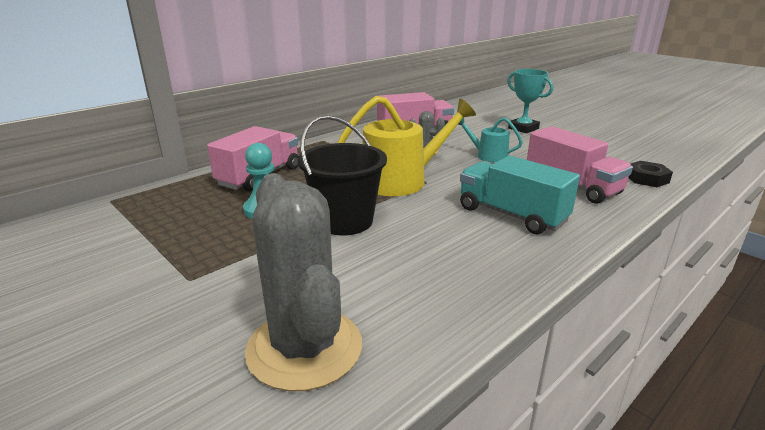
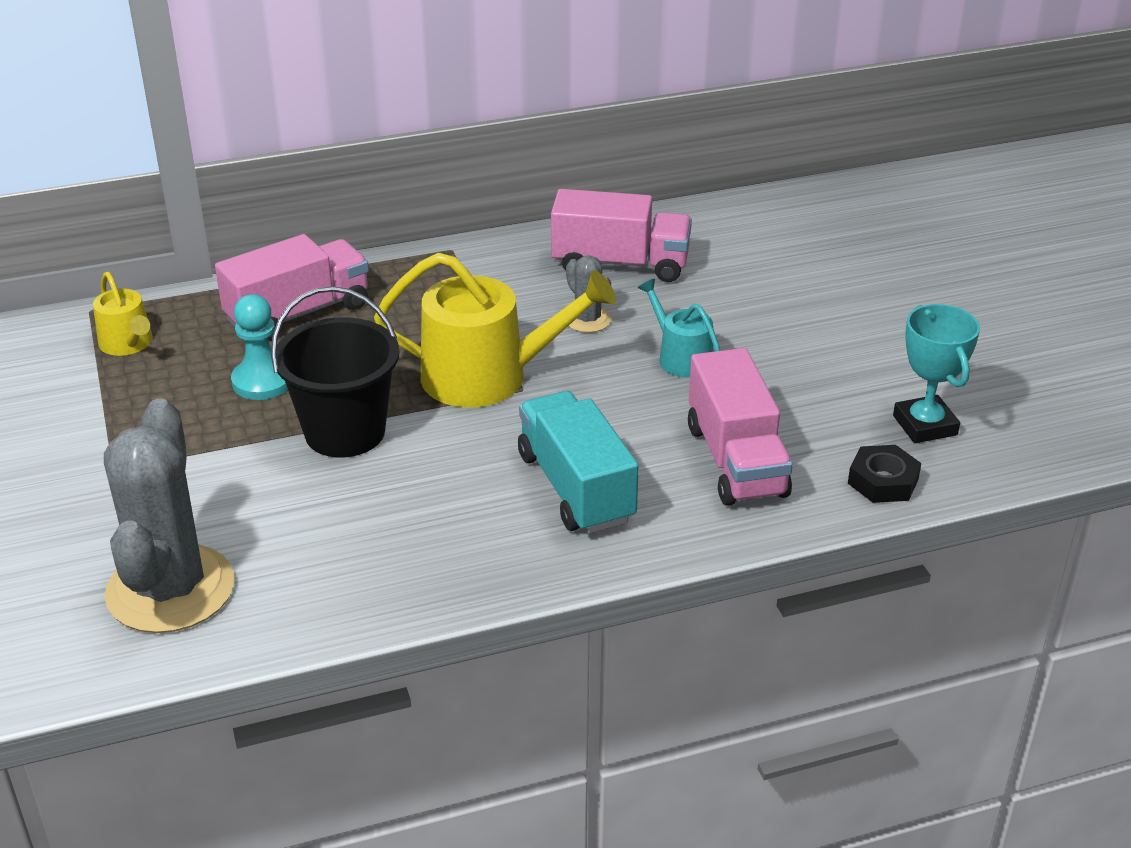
camera: 25 degrees right, 10 degrees up
turquoise trophy [507,69,553,133] -> turquoise trophy moved to [893,304,980,443]
none -> yellow watering can [93,272,153,356]

